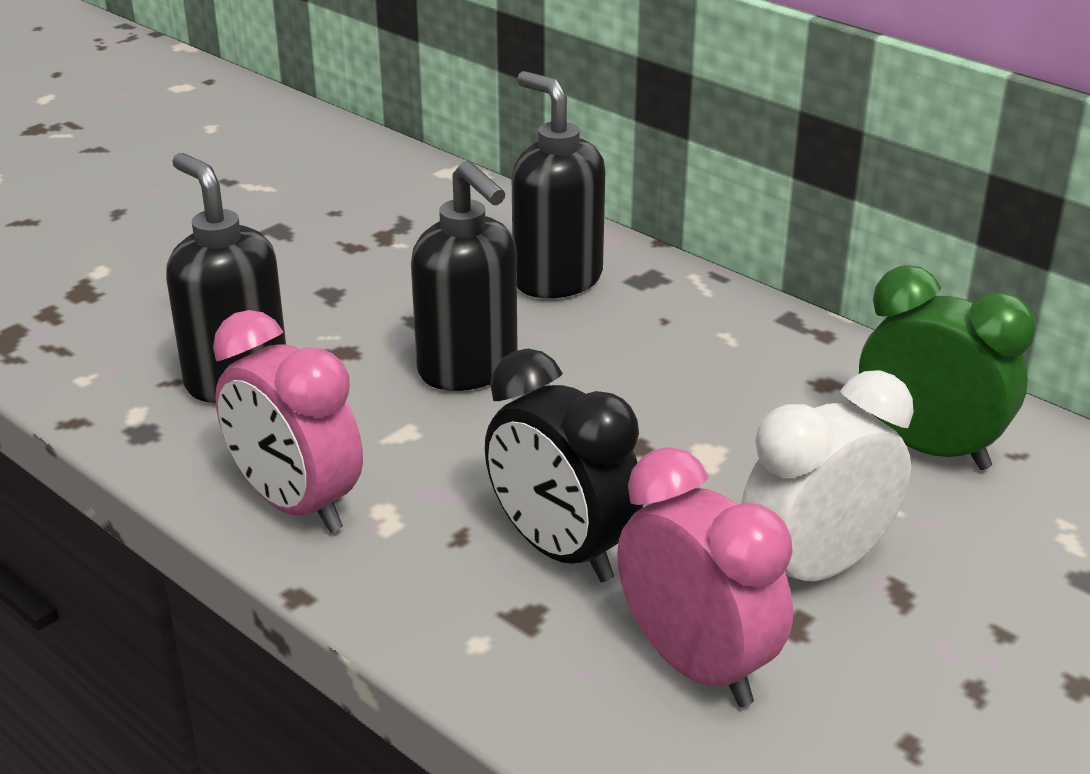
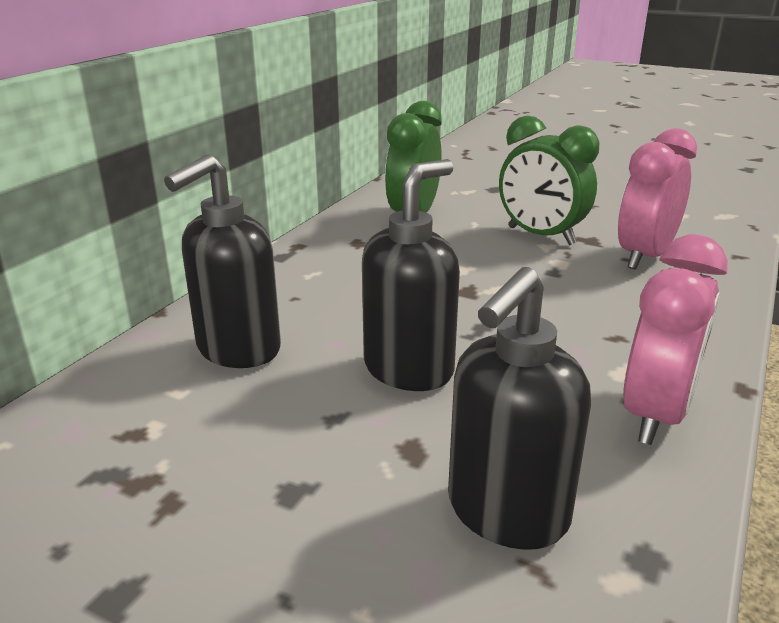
camera: 105 degrees left, 5 degrees down
black clock [485,349,643,582] -> none
white clock [741,370,914,581] -> green clock [499,115,599,245]

